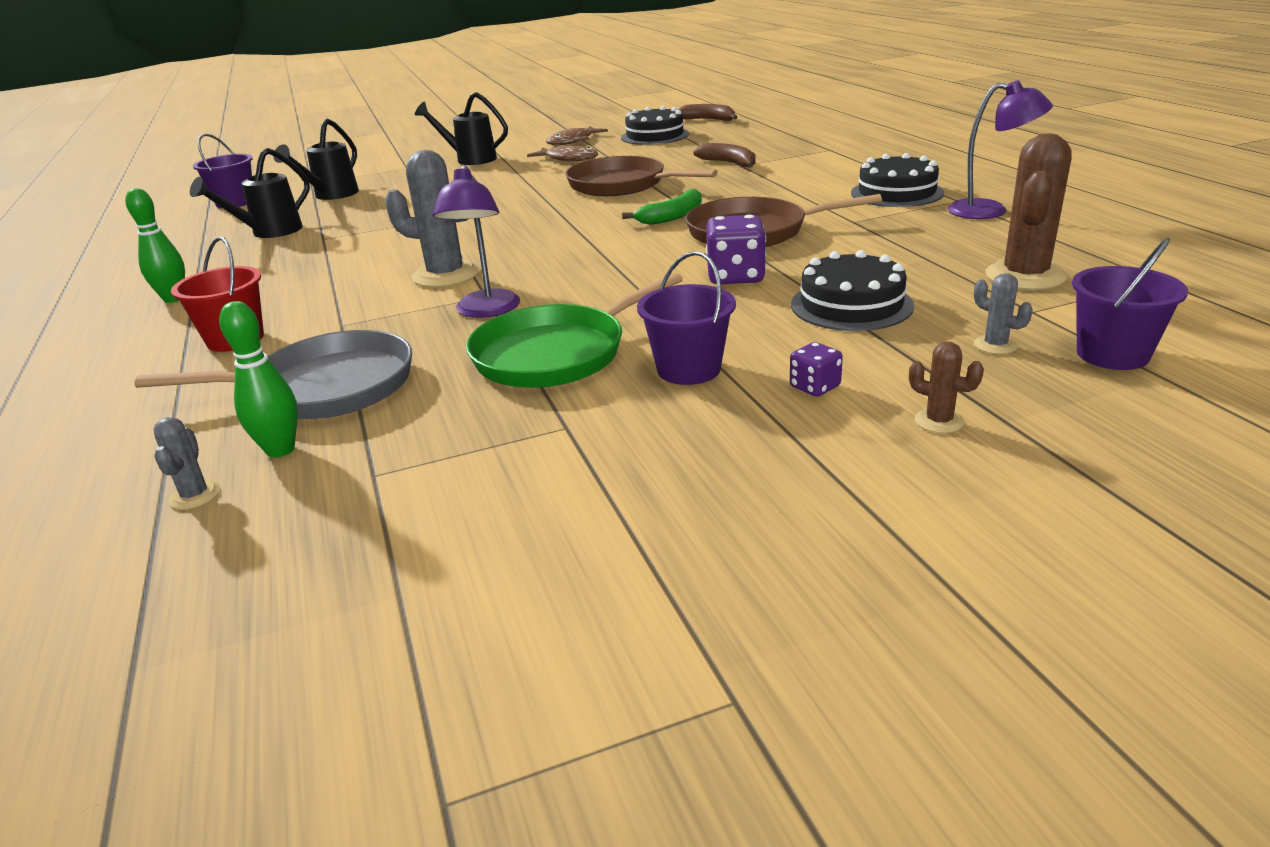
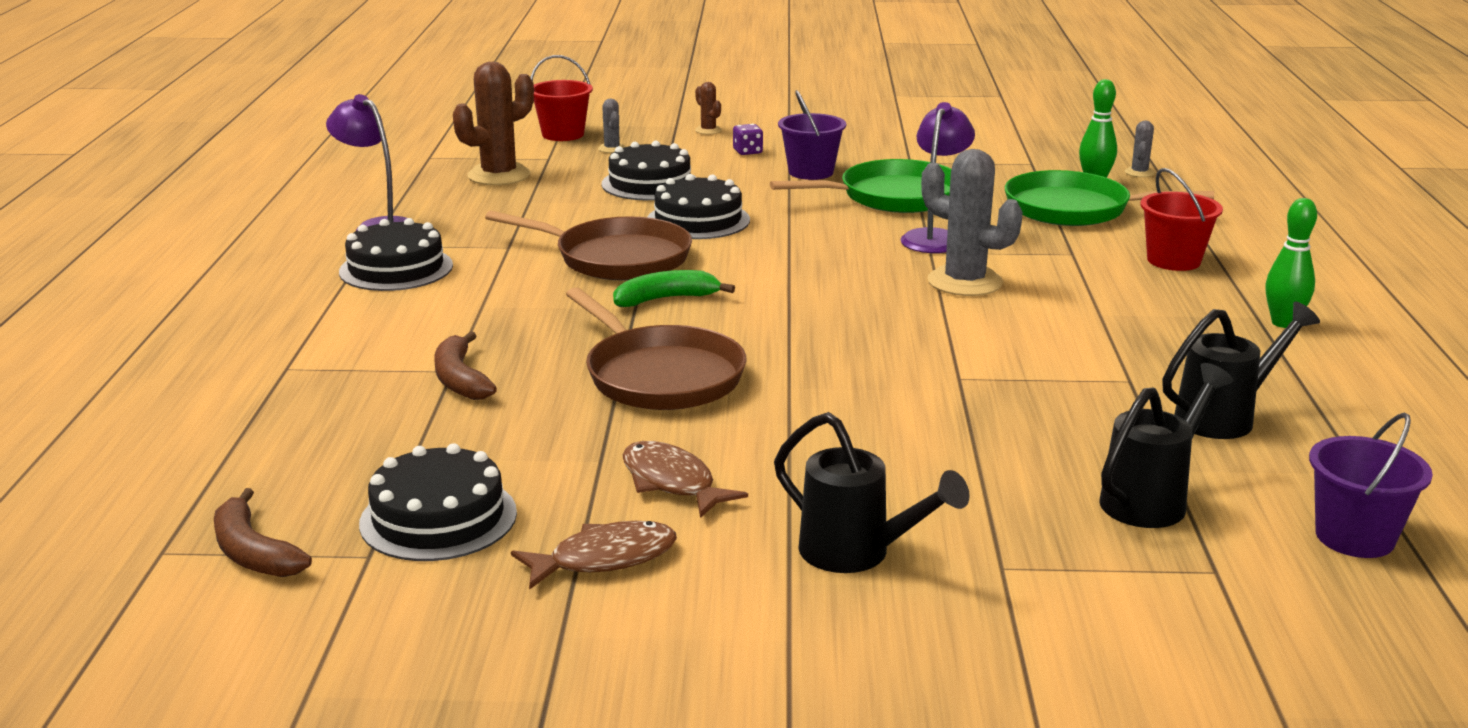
camera: 160 degrees left, 5 degrees down
grey pan [134,330,412,419] -> green pan [1005,170,1214,226]
purple dice [706,215,766,284] -> black cake [647,174,750,239]
purple bucket [1072,238,1188,370] -> red bucket [530,55,593,141]

